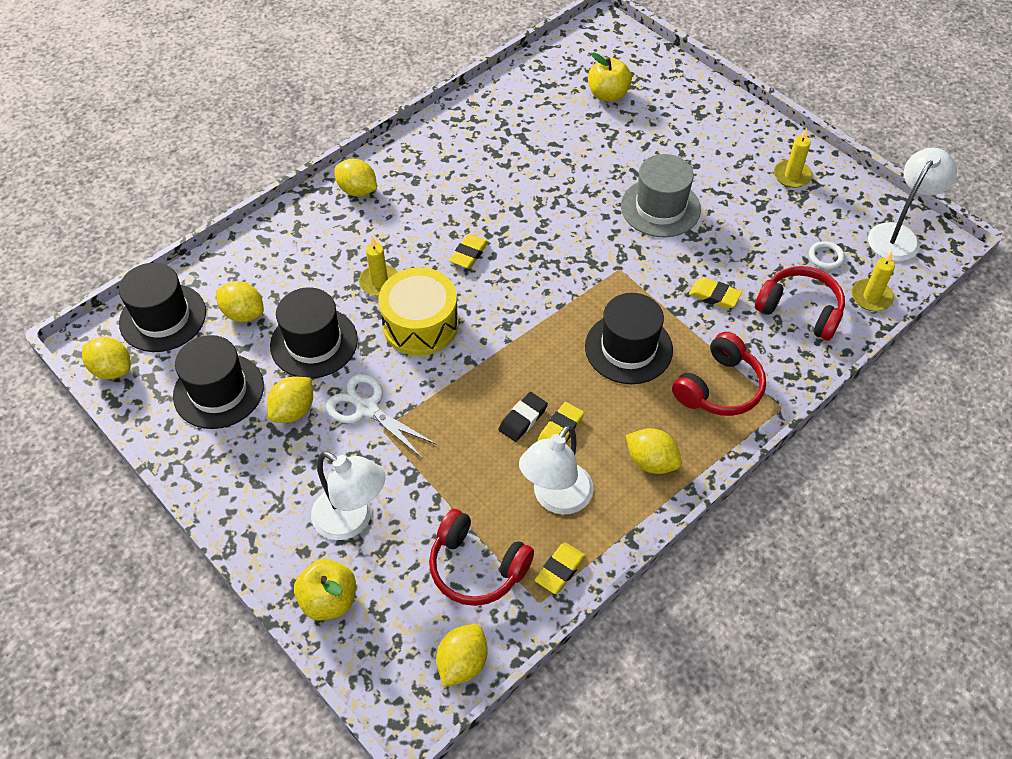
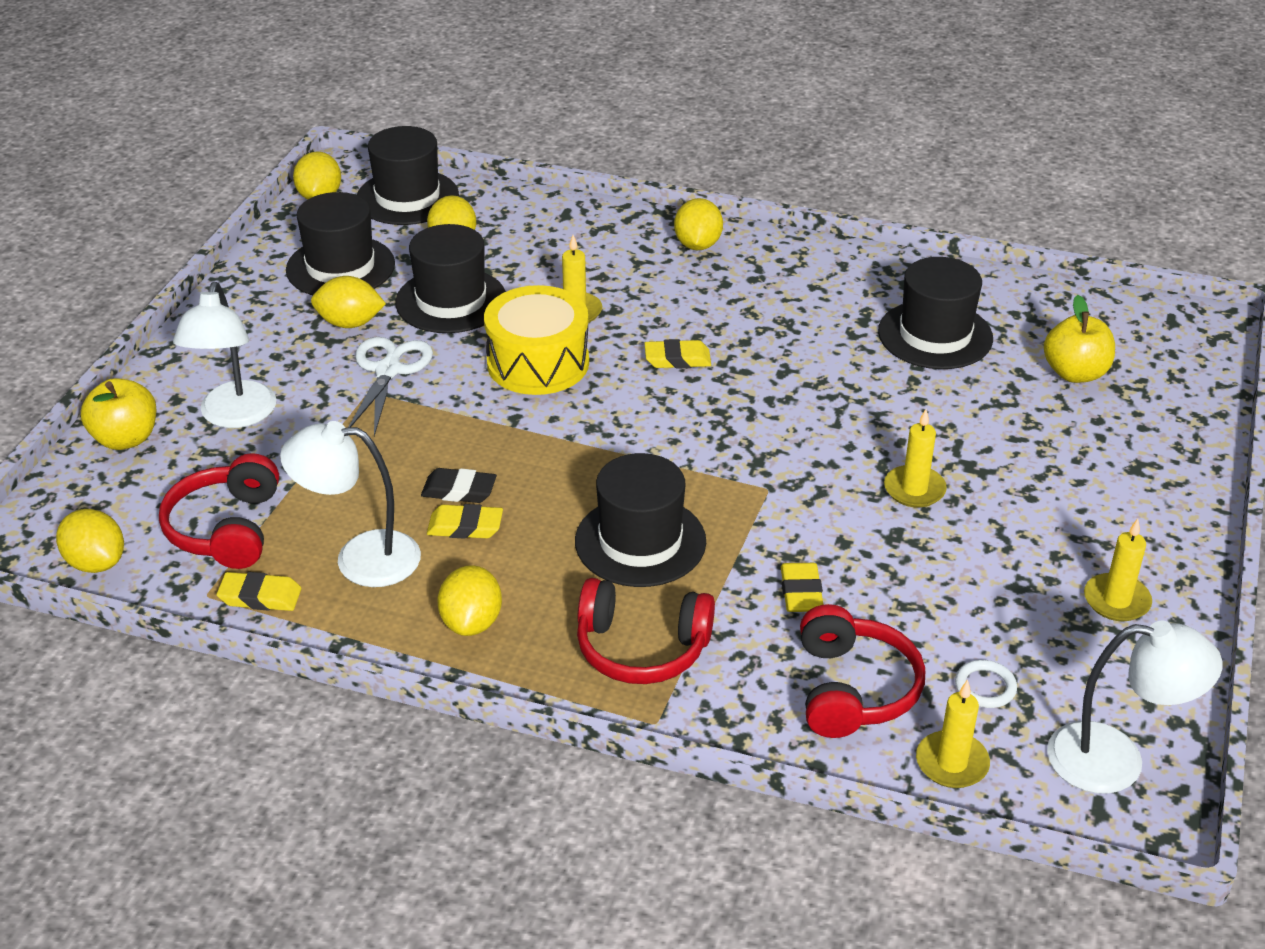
camera: 60 degrees right, 15 degrees down
yellow lemon [436,624,488,687] -> yellow lemon turned 45 degrees clockwise [56,509,124,573]
grey hat [621,154,701,237] -> yellow candle [884,409,947,508]
none -> black hat [878,257,993,369]

